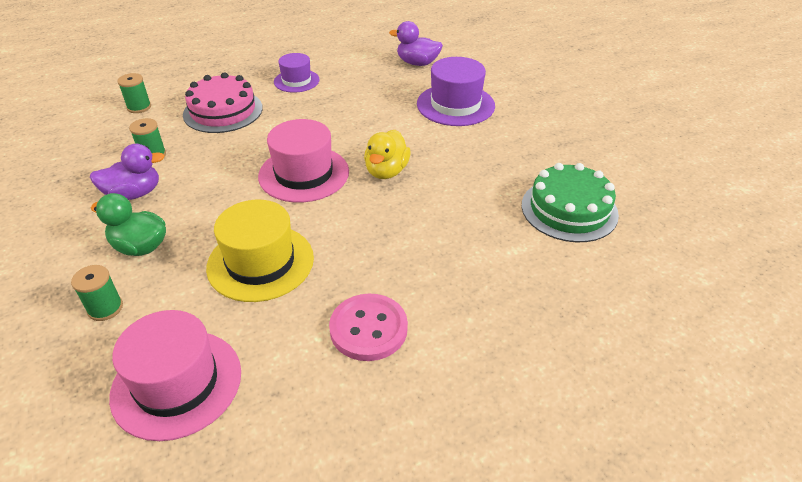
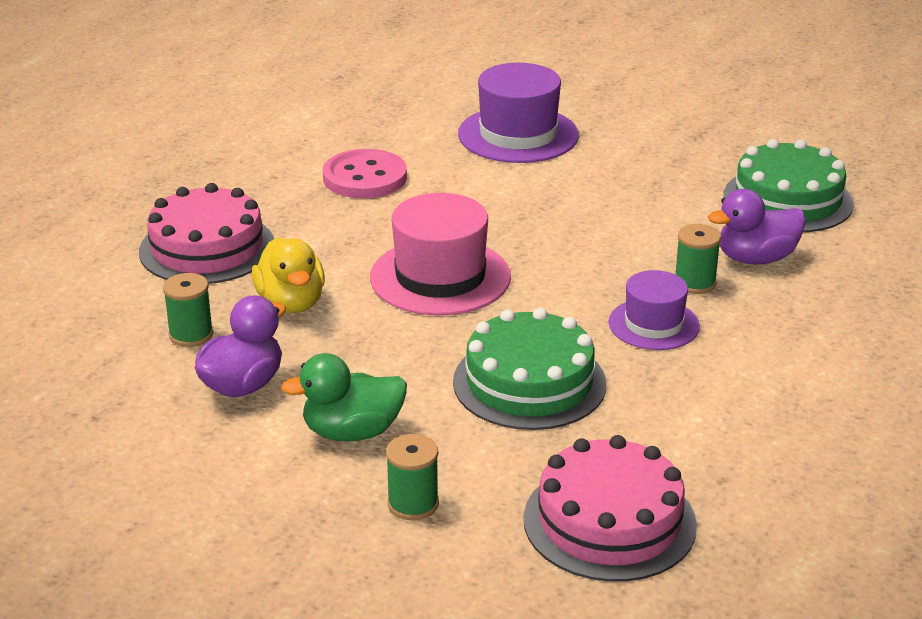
camera: 35 degrees left, 10 degrees down
pink hat [109,310,241,441] -> pink cake [523,435,697,582]
green spool [117,73,151,113] -> green spool moved to [675,224,721,294]
yellow hat [206,200,314,302] -> green cake [453,308,606,430]
purple hat [274,53,320,93] -> purple hat moved to [609,270,700,350]
pink button [329,294,408,361] -> pink button moved to [323,149,407,198]
yellow duck [364,130,410,179] -> yellow duck moved to [251,237,325,313]
purple duck [389,21,443,66] -> purple duck moved to [708,189,806,264]

